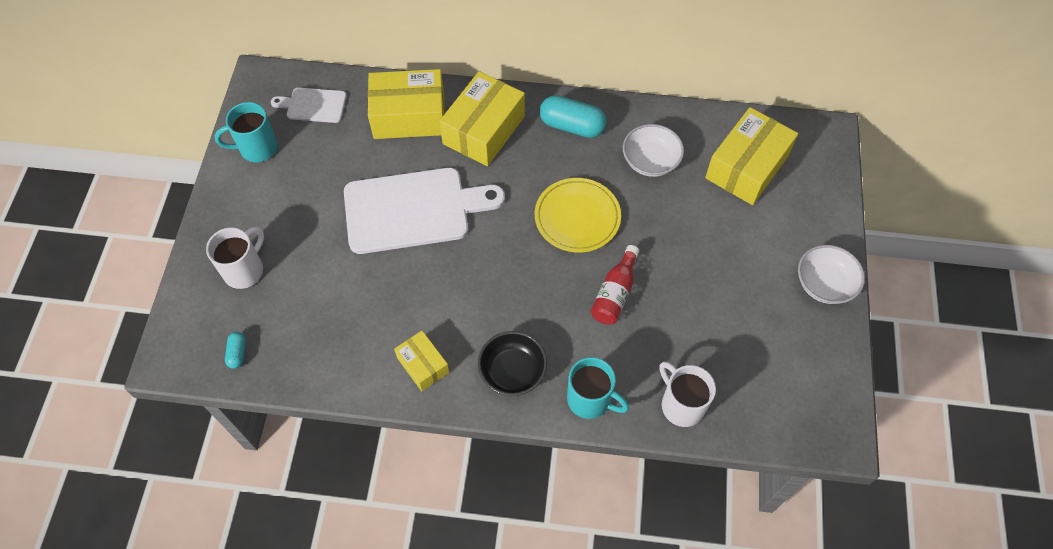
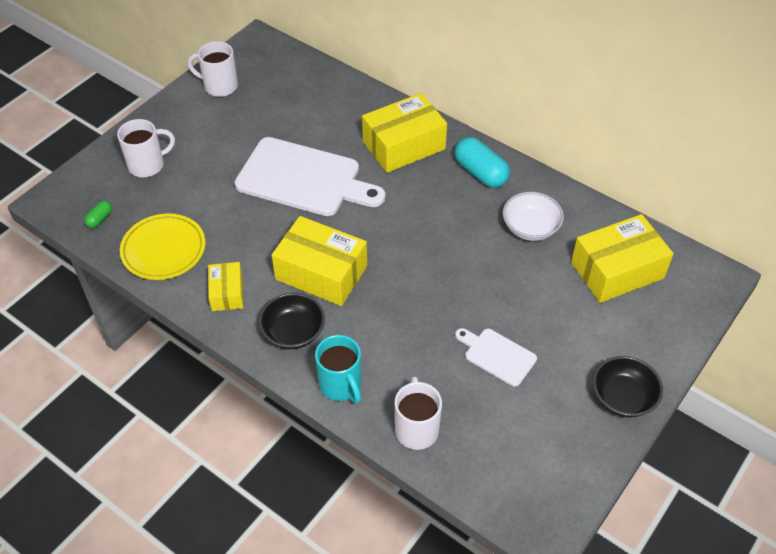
camera: 30 degrees right, 10 degrees down
turquoise mug [215,102,278,162] -> white mug [188,41,238,97]
turquoise capsule [225,332,246,369] -> green capsule [84,200,112,228]
white cutting board [271,88,347,123] -> white cutting board moved to [455,328,537,387]
yellow box [368,69,445,139] -> yellow box moved to [272,216,367,306]
yellow plate [535,178,621,253] -> yellow plate moved to [120,213,205,280]
red bottle [591,245,639,325] -> none
white bowl [798,245,865,304] -> black bowl [593,356,663,417]

